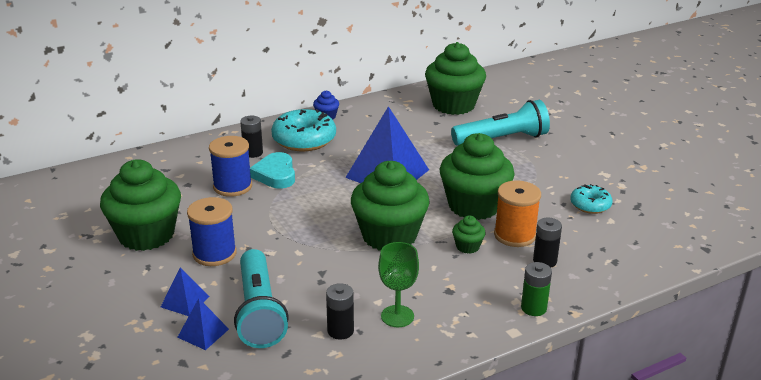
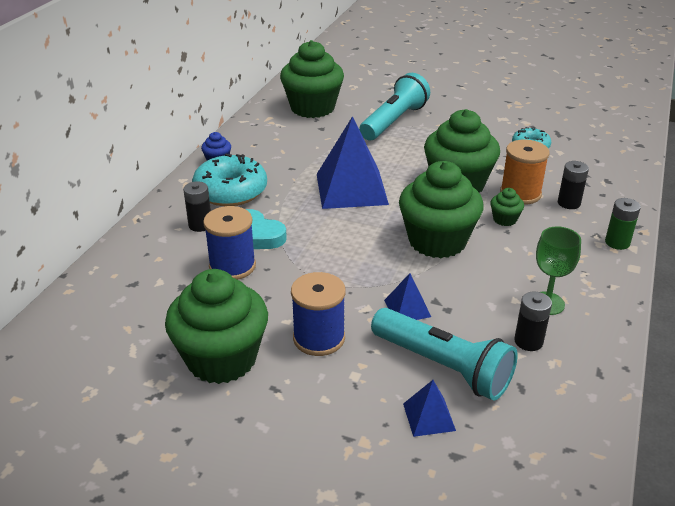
camera: 40 degrees left, 5 degrees up
blue pyramid [161,267,209,316] -> blue pyramid moved to [384,273,431,320]

